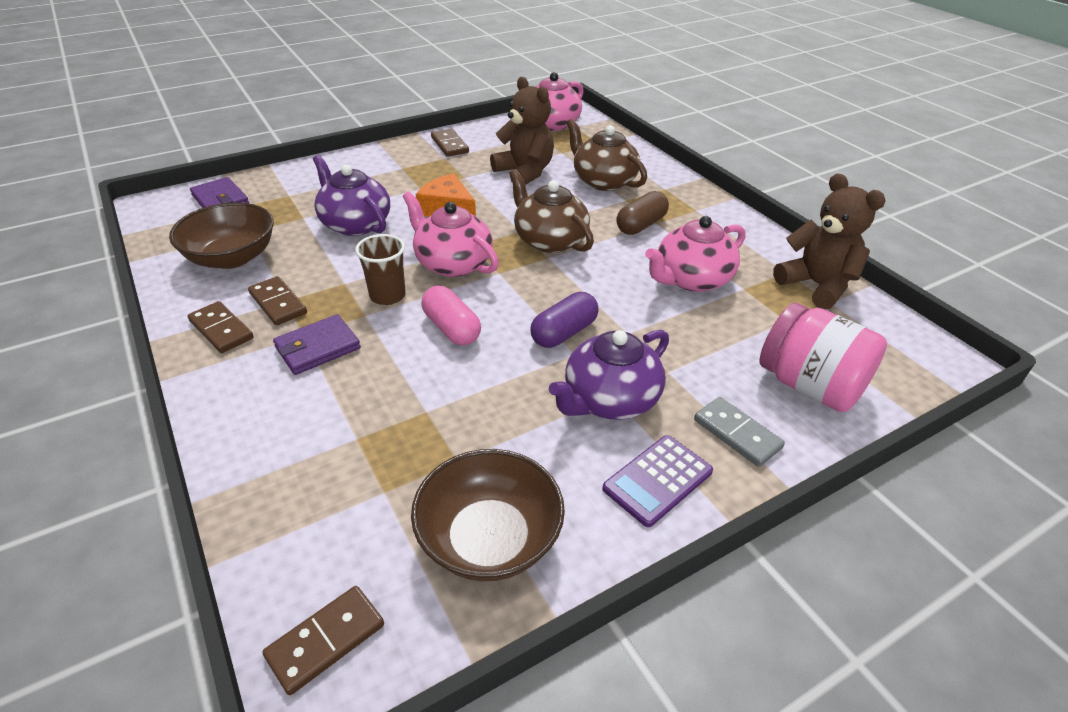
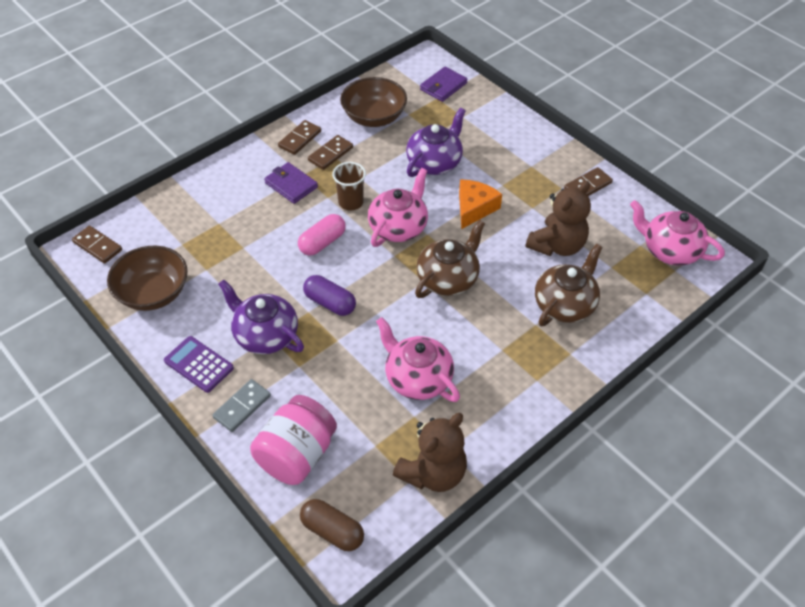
camera: 80 degrees right, 10 degrees up
brown capsule [616,191,669,235] -> brown capsule moved to [300,499,364,551]

